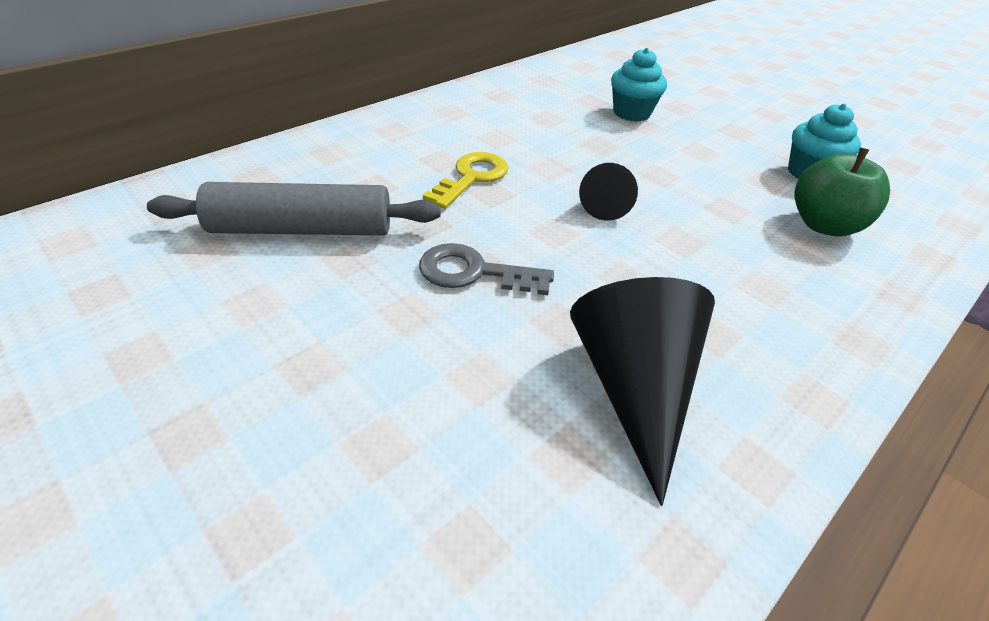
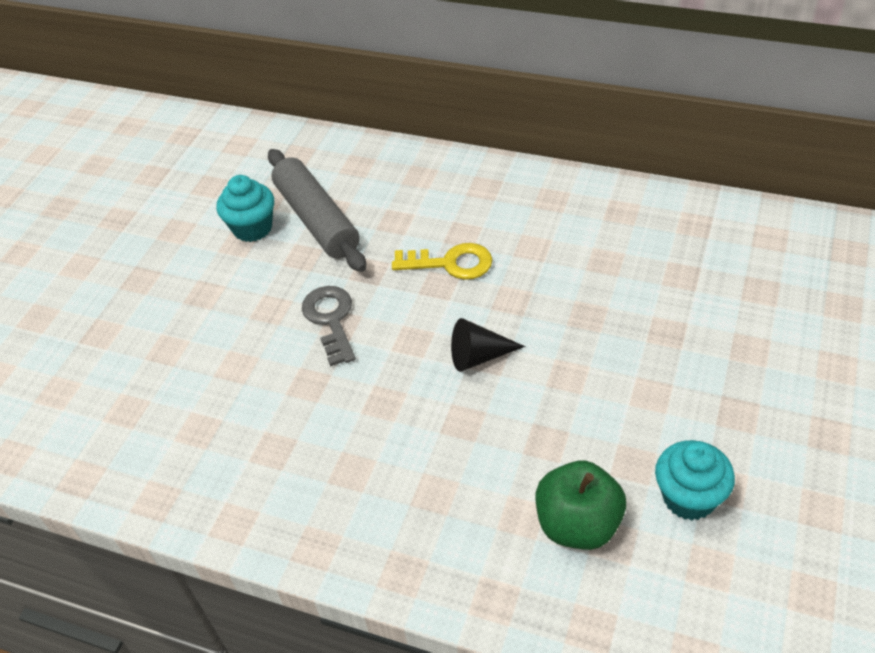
camera: 70 degrees right, 5 degrees up
black cone [570,277,715,506] -> none
turquoise cupcake [611,48,667,122] -> turquoise cupcake moved to [217,175,274,242]

